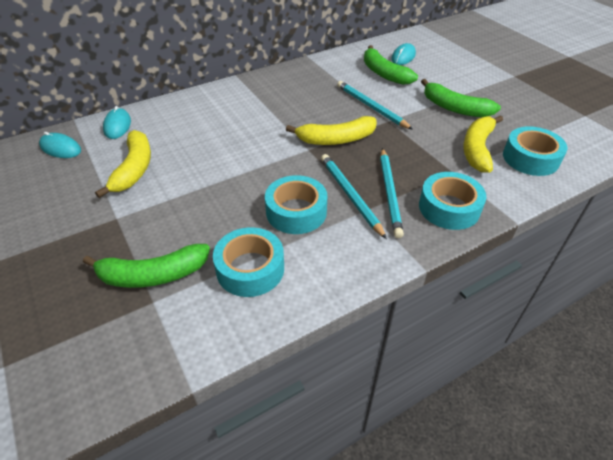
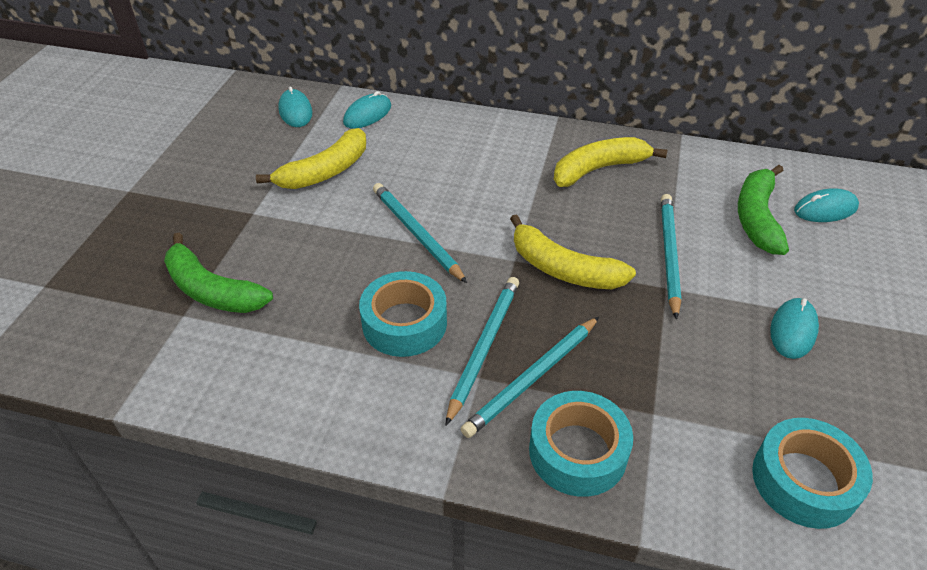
camera: 45 degrees right, 0 degrees up
turquoise tape [213,227,284,297] -> none
green banana [421,79,501,117] -> turquoise mouse [770,298,819,359]
yellow banana [463,115,503,173] -> yellow banana moved to [554,137,667,187]
none -> turquoise pencil [373,183,467,283]

